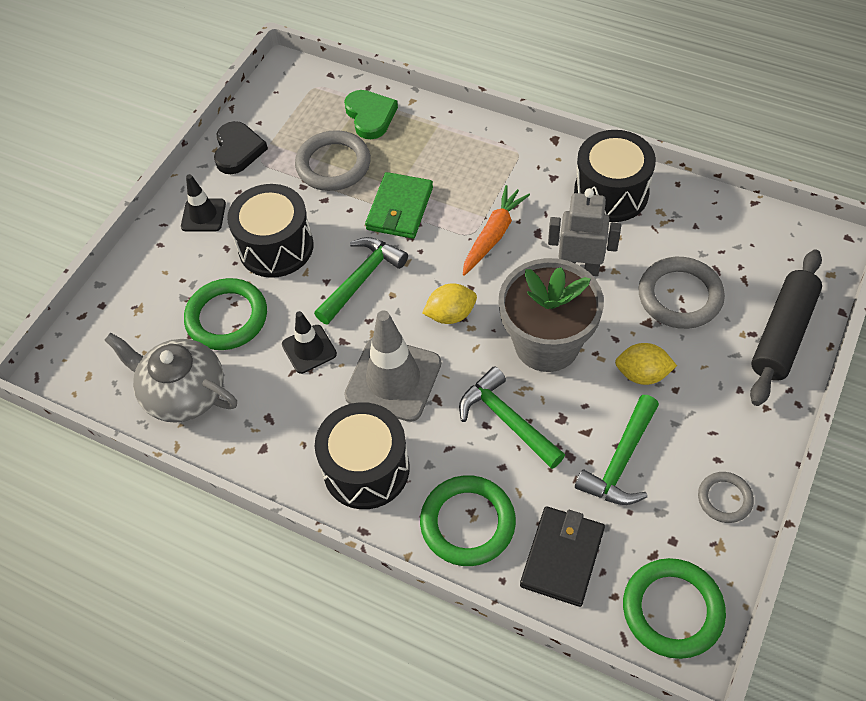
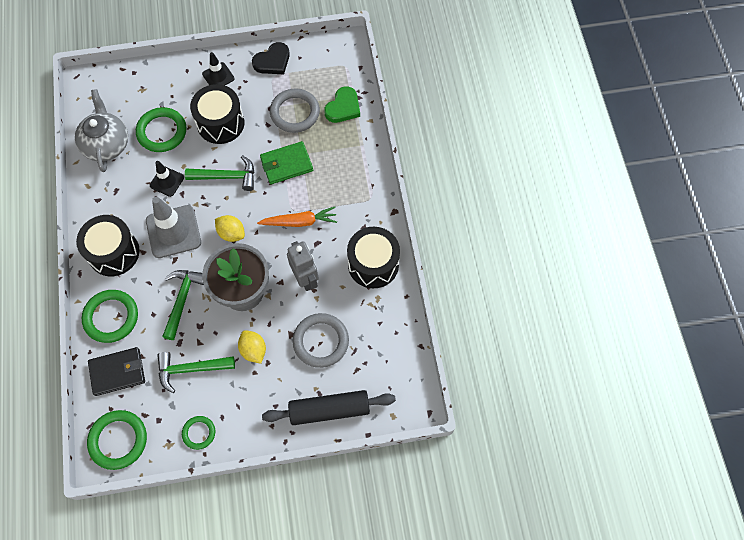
camera: 50 degrees right, 10 degrees up
grey ring [698,472,754,523] -> green ring [182,416,215,450]

